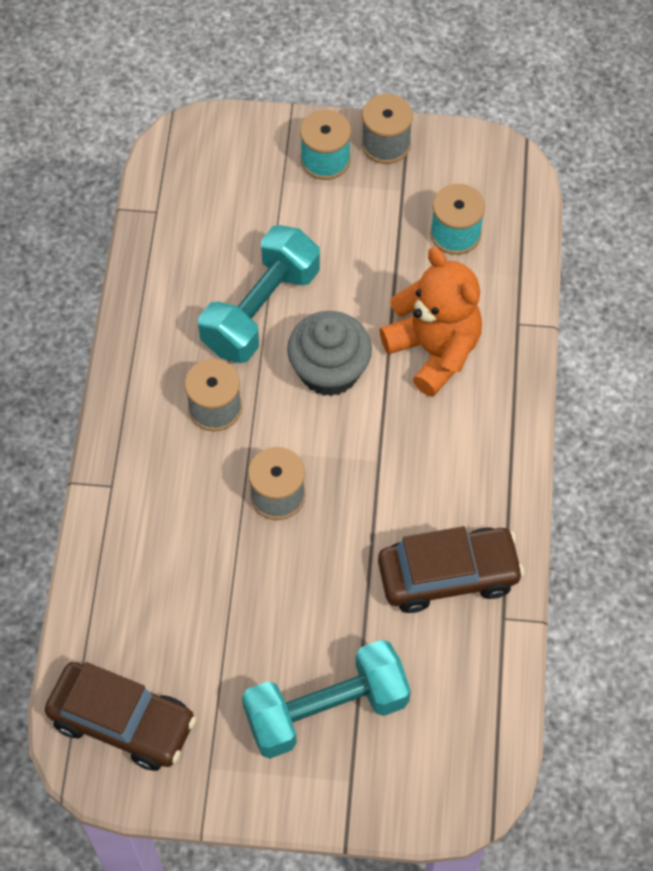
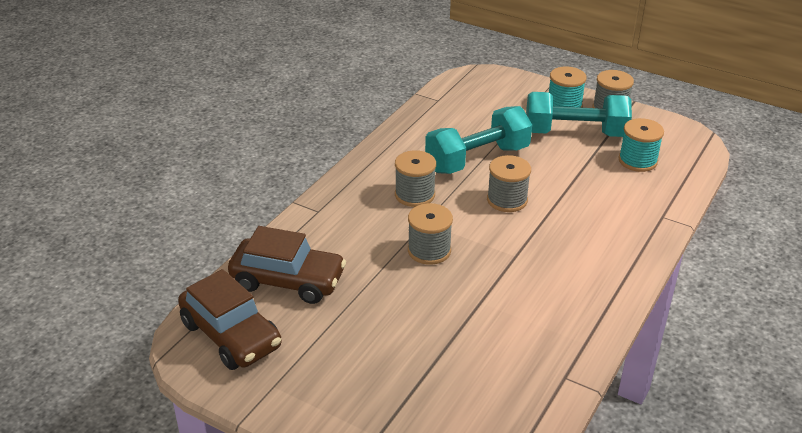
camera: 25 degrees right, 25 degrees down
turquoise dumbbell [242,640,411,759] -> turquoise dumbbell moved to [526,92,632,137]
grey cupcake [287,311,372,396] -> grey spool [487,155,531,212]
brown car [378,526,524,613] -> brown car moved to [228,226,346,304]
orange teddy bear [379,247,482,397] -> none

